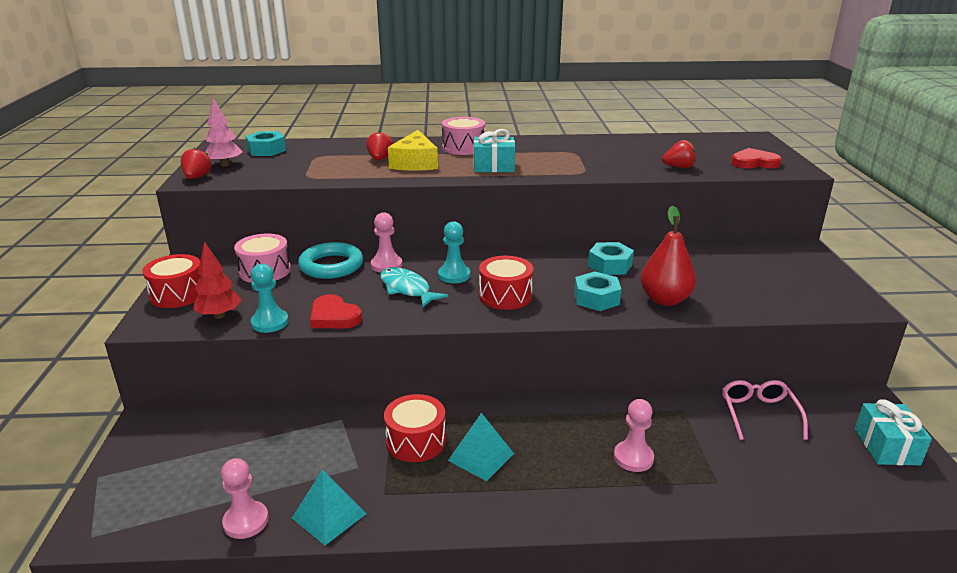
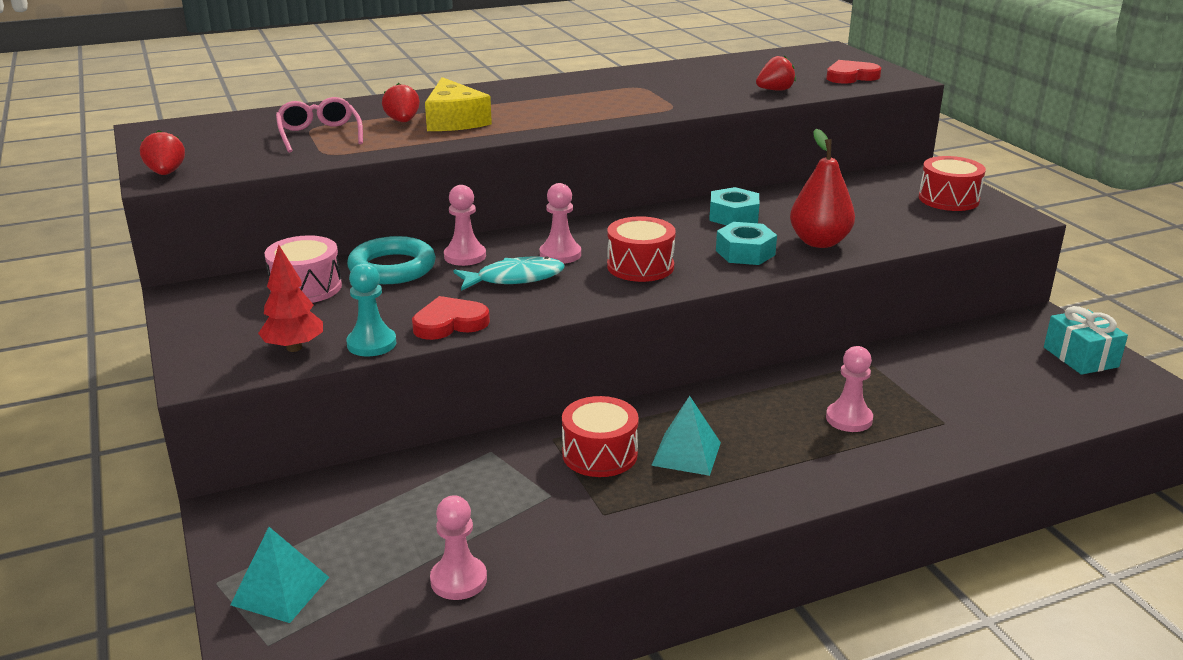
camera: 20 degrees left, 0 degrees up
red drum [143,254,200,308] -> red drum moved to [919,156,986,211]
pink tree [205,98,243,166] -> none
turquoise nut [245,131,286,156] -> none
turquoise pyramid [292,469,366,545] -> turquoise pyramid moved to [230,527,329,623]
red heart [310,294,362,328] -> red heart turned 135 degrees clockwise [412,296,490,340]
turquoise fish [380,267,448,308] -> turquoise fish turned 135 degrees clockwise [453,256,564,291]
turquoise pawn [438,221,470,283] -> pink pawn [540,183,581,264]
pink drum [442,117,485,155] -> none
turquoise gift [473,129,515,172] -> none
pink glasses [722,380,808,440] -> pink glasses moved to [276,97,363,153]

